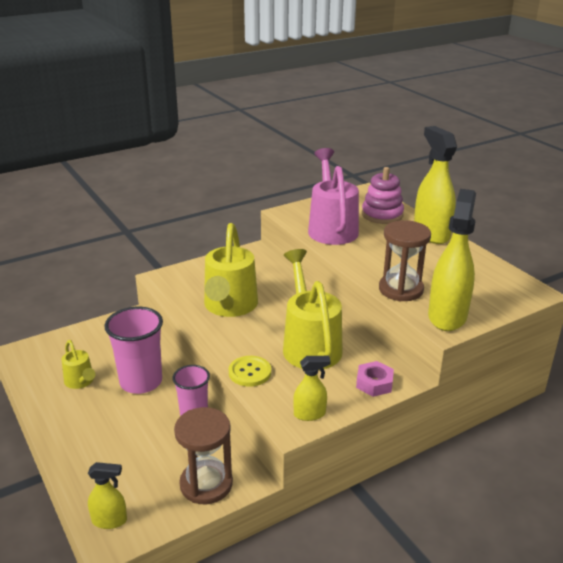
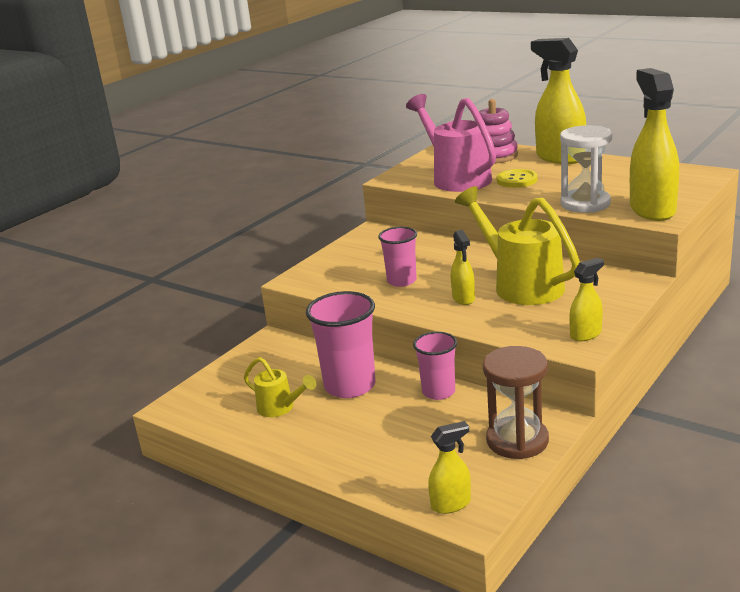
camera: 20 degrees left, 5 degrees down
yellow watering can [204,223,258,317] -> pink cup [378,227,417,287]
yellow button [229,356,271,387] -> yellow button moved to [497,169,538,188]
pink nut [356,361,394,397] -> none
brown hourglass [379,220,431,301] -> white hourglass [560,125,612,213]
none -> yellow spray bottle [451,230,475,305]

